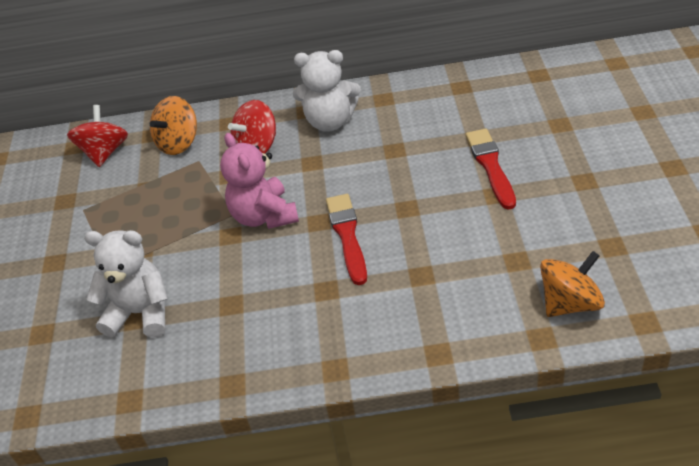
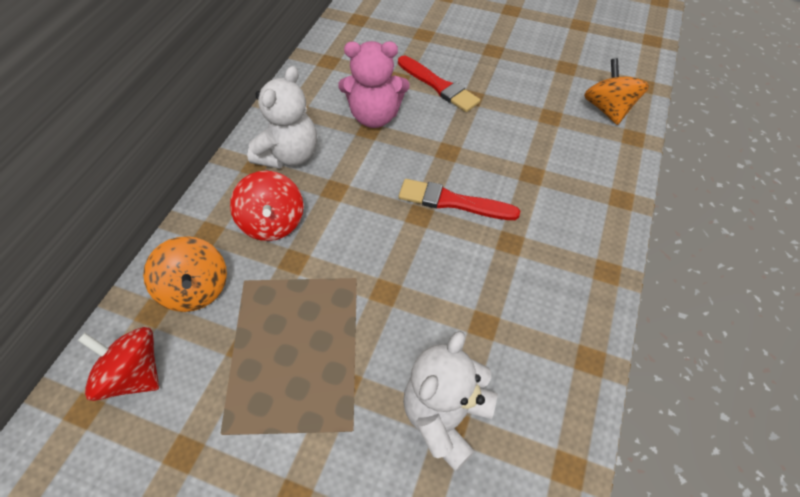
camera: 70 degrees left, 10 degrees up
pink teddy bear [220,133,299,229] -> pink teddy bear moved to [338,41,410,128]
red brush [466,128,516,210] -> red brush turned 150 degrees counterclockwise [398,56,480,112]

